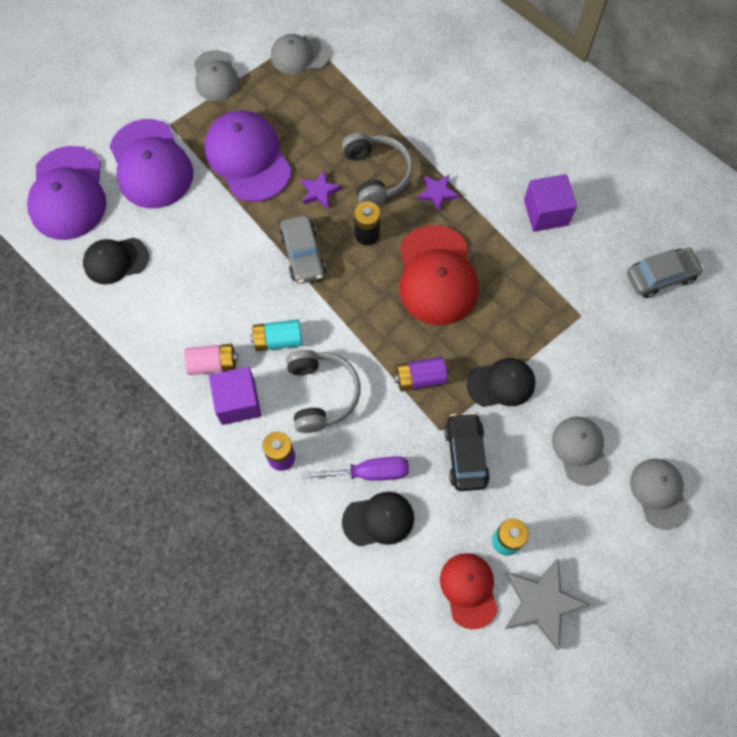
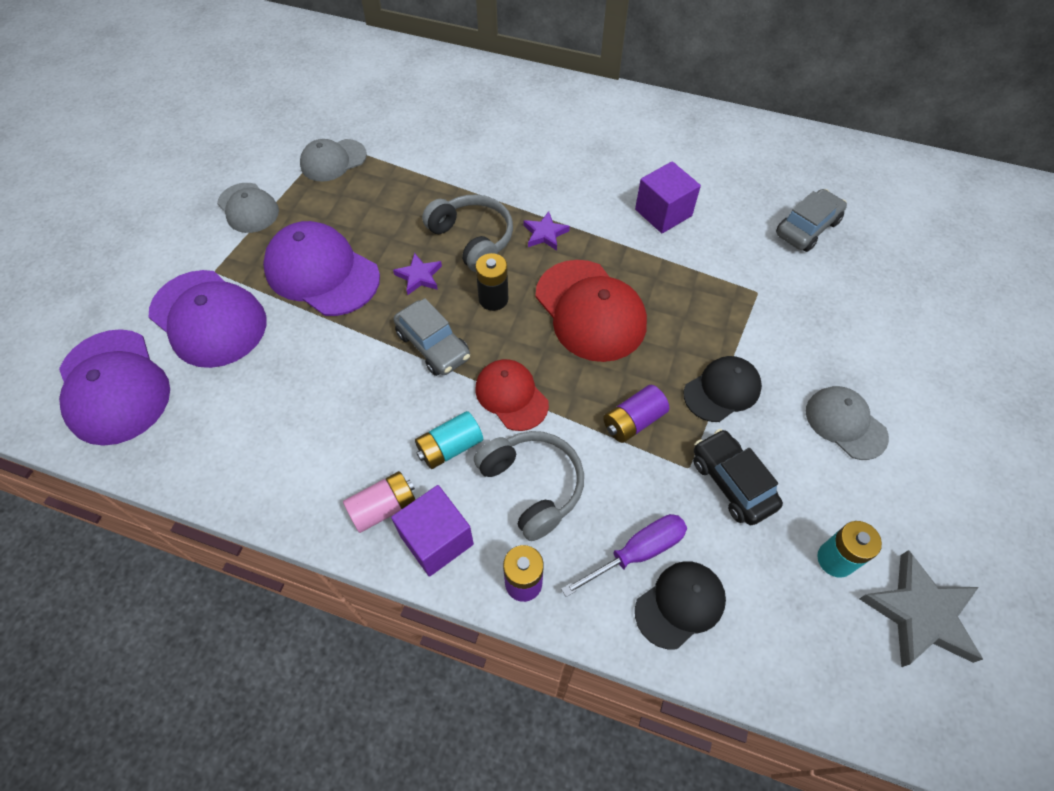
camera: 25 degrees left, 10 degrees down
black cap [83,238,149,285] -> none
red cap [440,553,498,629] -> red cap moved to [475,359,549,431]
grey cap [630,459,689,530] -> none

